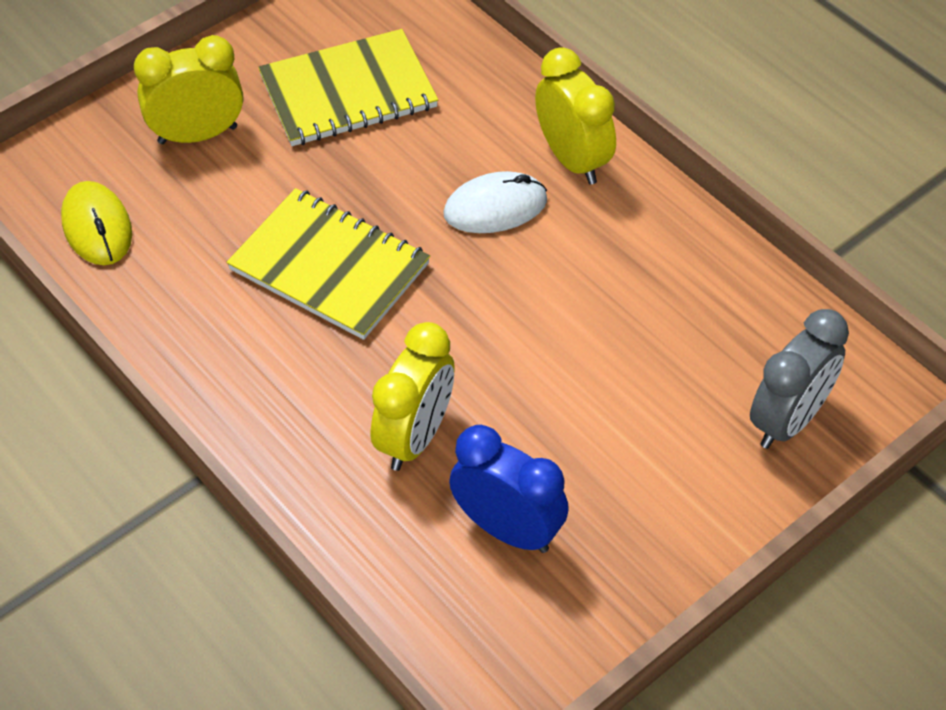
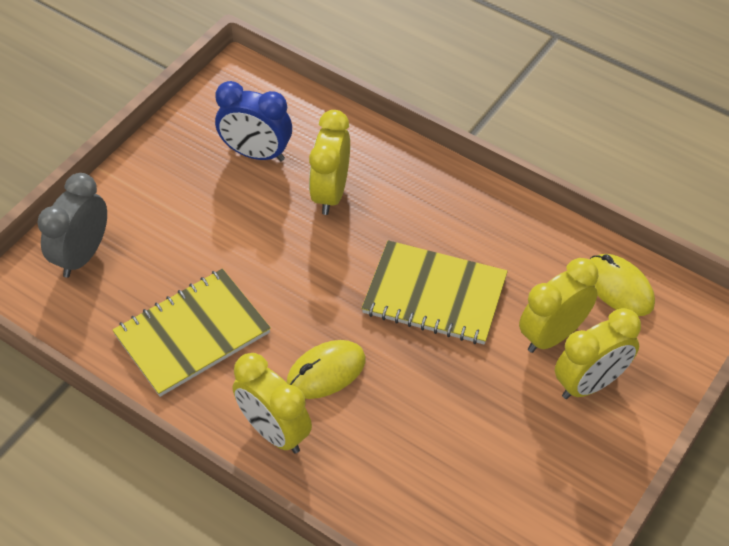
camera: 165 degrees right, 0 degrees up
yellow notebook [258,29,438,146] -> yellow notebook moved to [113,269,271,397]
white mouse [443,171,547,233] -> yellow mouse [287,340,366,399]
none -> yellow clock [519,258,598,353]

